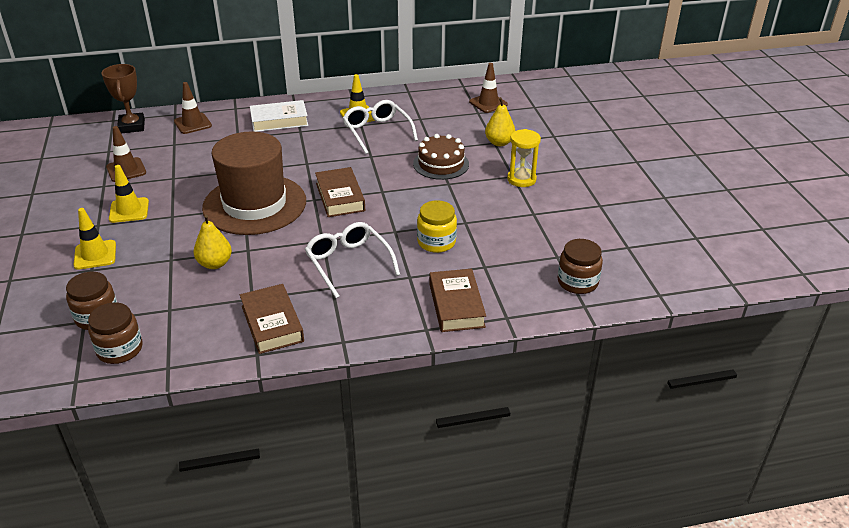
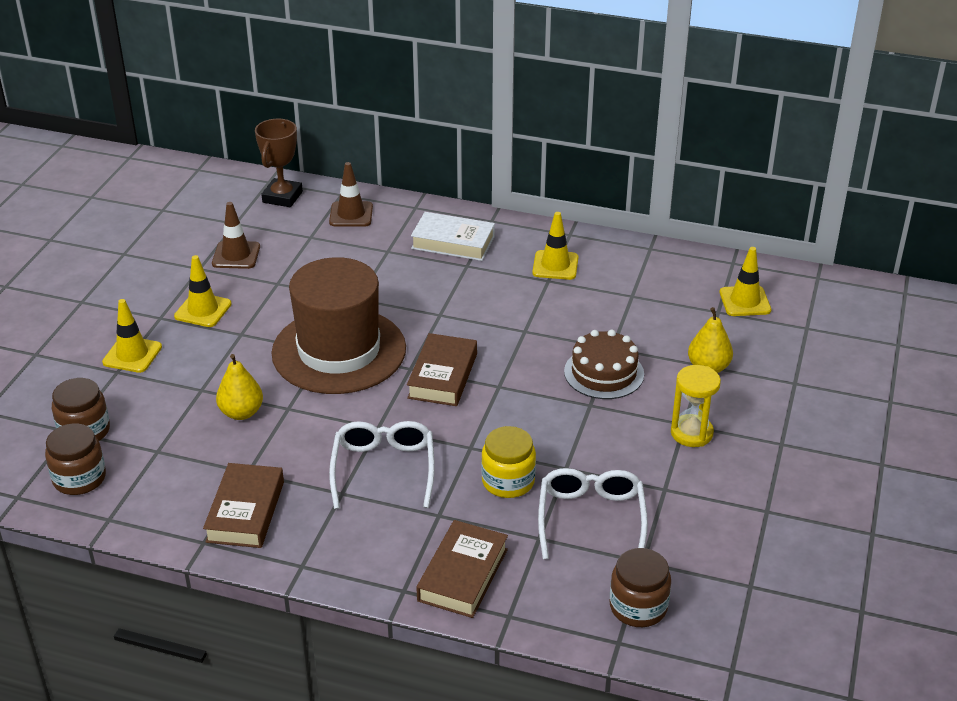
camera: 30 degrees right, 0 degrees up
white glasses [343,100,418,154] -> white glasses moved to [538,468,648,559]
brown traffic cone [469,63,508,113] -> yellow traffic cone [719,247,771,316]

